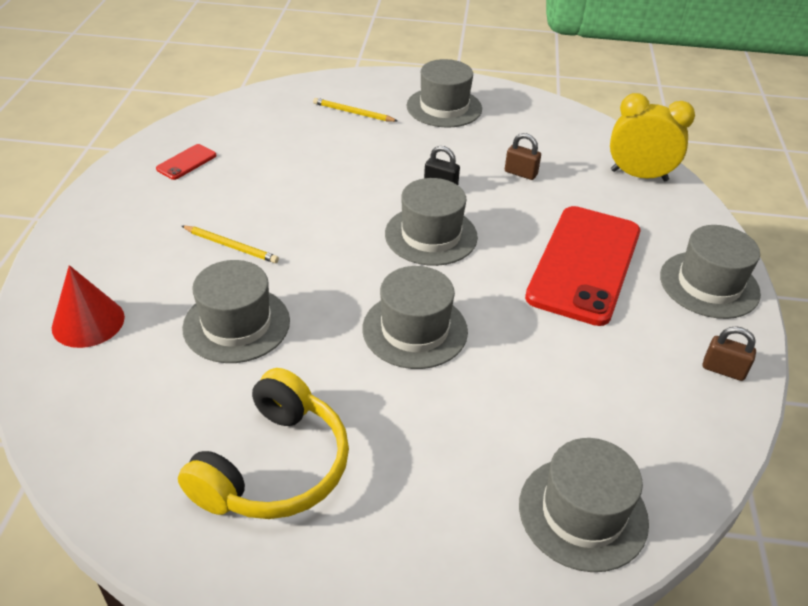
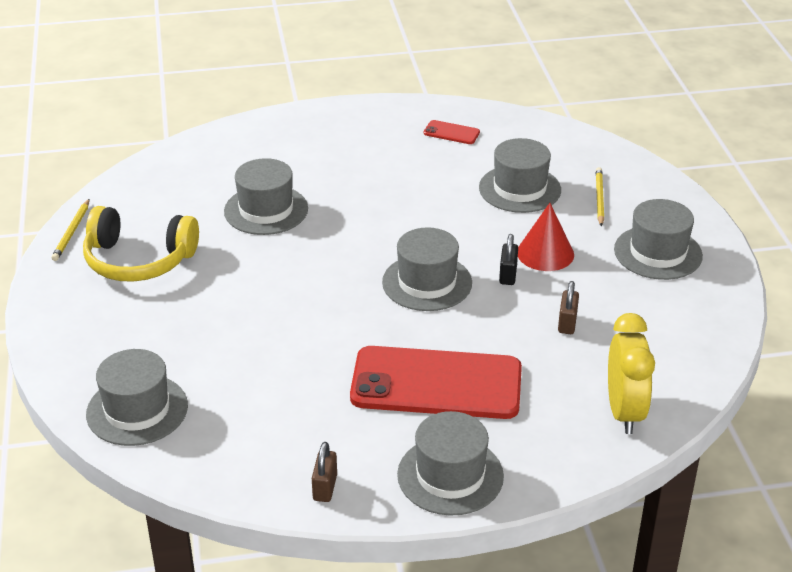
camera: 75 degrees right, 5 degrees down
red cone [52,265,125,348] -> red cone moved to [518,203,574,271]
yellow pencil [182,226,279,263] -> yellow pencil moved to [51,199,89,261]
grey hat [362,266,468,369] -> grey hat moved to [479,138,561,213]

